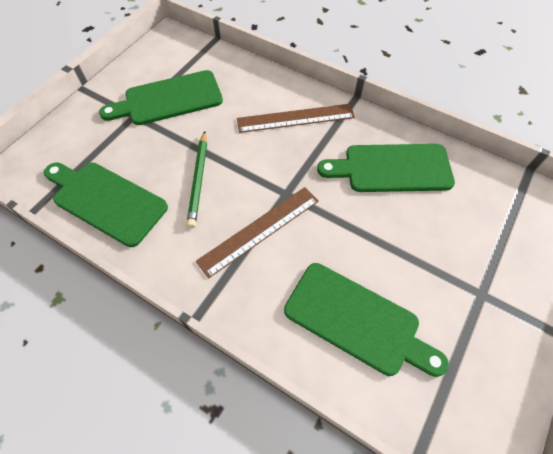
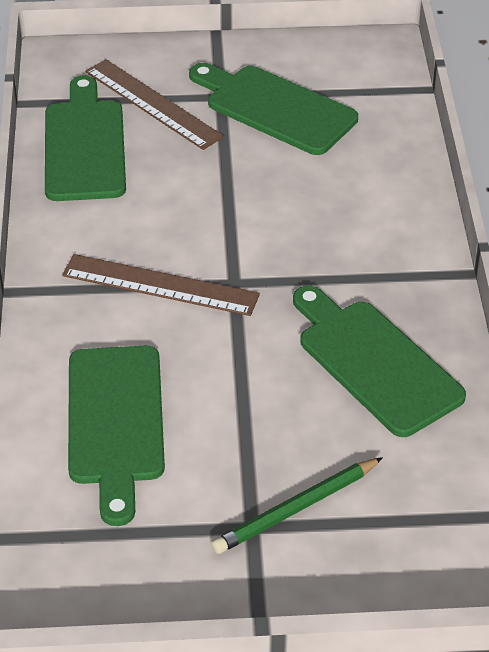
camera: 55 degrees right, 15 degrees down
green pencil [186,131,207,228] -> green pencil moved to [211,457,383,554]
brown ruler [237,104,355,133] -> brown ruler moved to [85,59,224,150]

